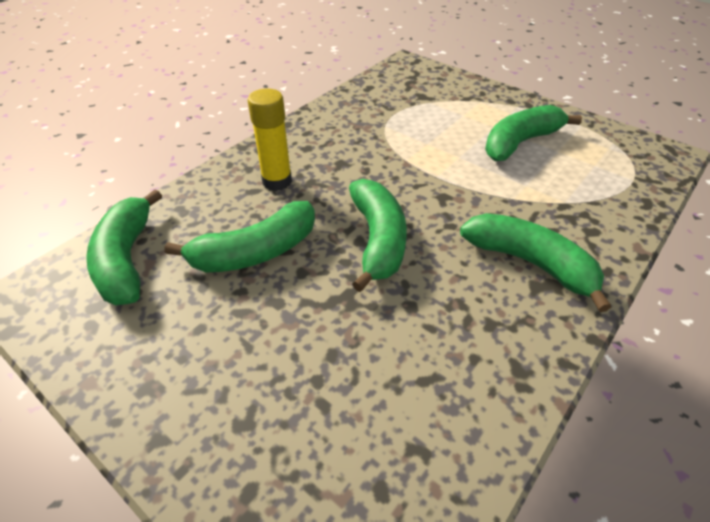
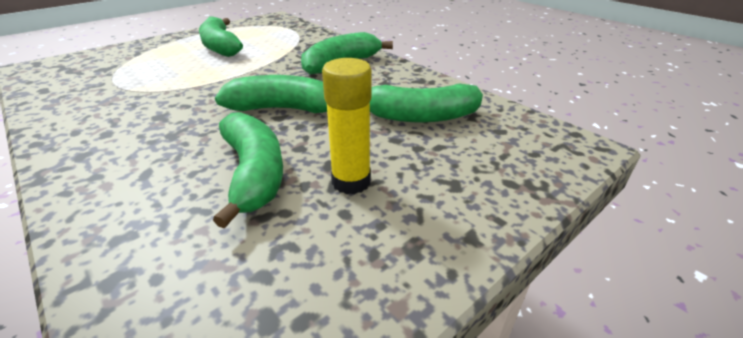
camera: 80 degrees left, 10 degrees down
green banana [86,189,162,305] -> green banana moved to [370,83,483,123]
yellow glue stick [248,88,292,191] -> yellow glue stick moved to [322,58,372,194]

